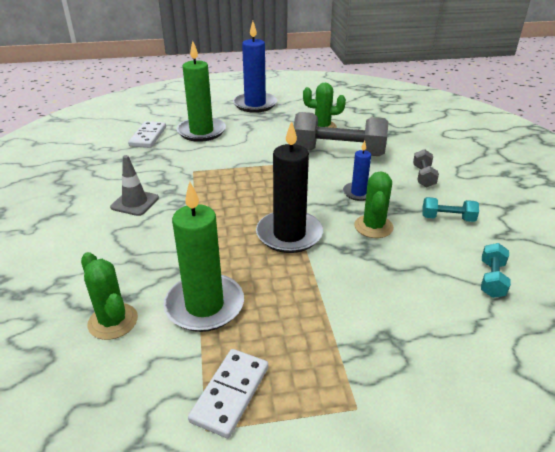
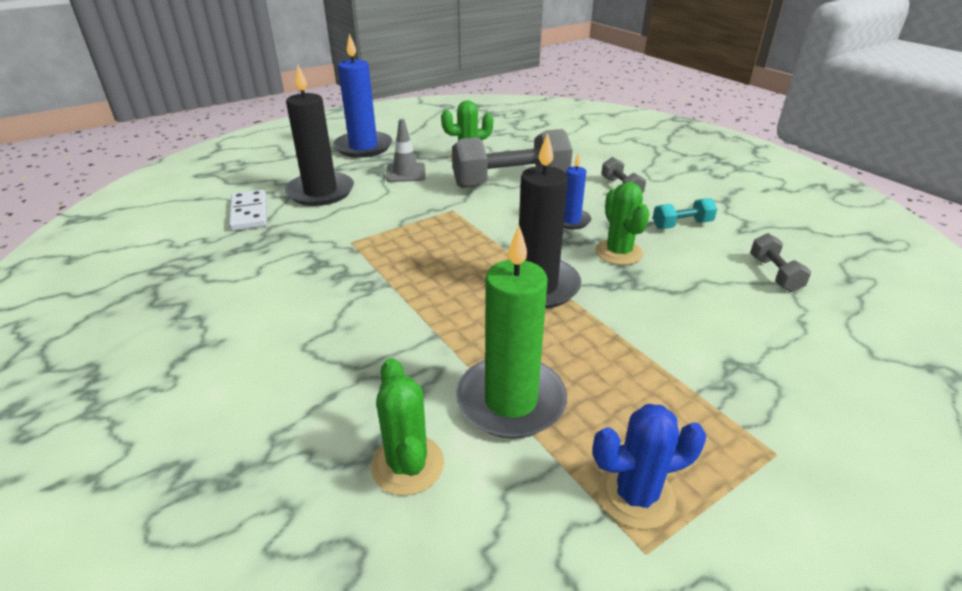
camera: 25 degrees left, 0 degrees up
green cactus [81,252,138,340] -> green cactus turned 45 degrees clockwise [371,358,444,496]
grey traffic cone [110,155,159,216] -> grey traffic cone moved to [386,119,425,182]
green candle [177,41,226,142] -> black candle [285,65,354,206]
white domino [188,349,268,438] -> blue cactus [592,404,706,530]
turquoise dumbbell [481,243,511,298] -> grey dumbbell [750,233,811,292]

